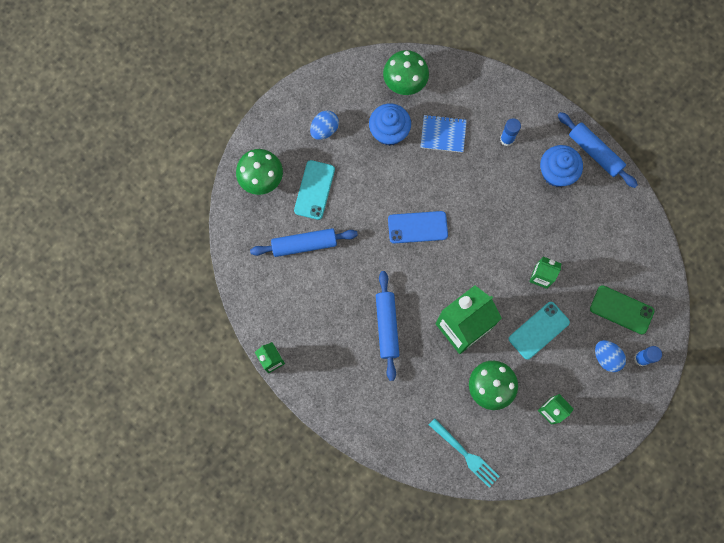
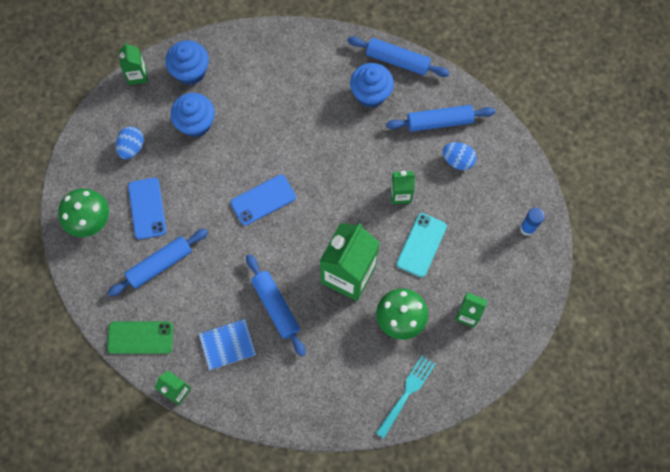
camera: 25 degrees left, 5 degrees down
turquoise phone [294,160,335,220] -> blue phone [128,178,166,239]
green mushroom [383,50,429,95] -> blue cupcake [165,40,209,85]
blue notebook [420,115,467,153] -> blue notebook moved to [199,319,256,370]
turquoise fork [429,418,500,488] -> turquoise fork turned 75 degrees counterclockwise [376,356,435,439]
blue glue stick [500,118,521,146] -> none
green phone [590,285,654,335] -> green phone moved to [107,322,173,354]
blue egg [595,340,626,372] -> blue egg moved to [443,142,476,170]
none -> green carton [119,42,148,85]
none -> blue rolling pin [386,105,495,132]

